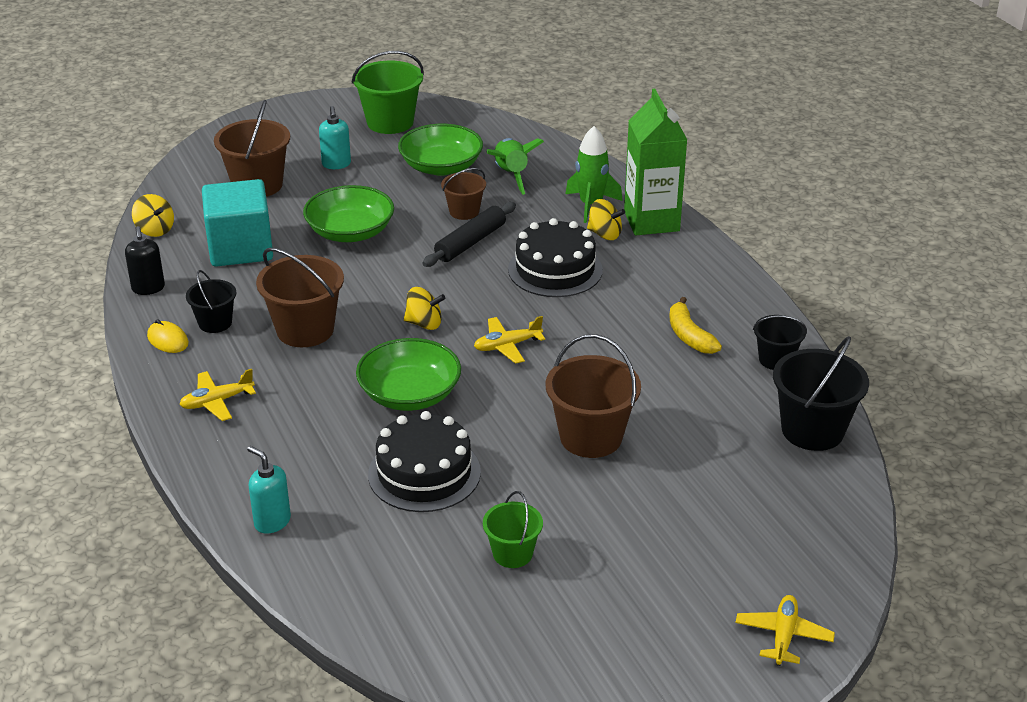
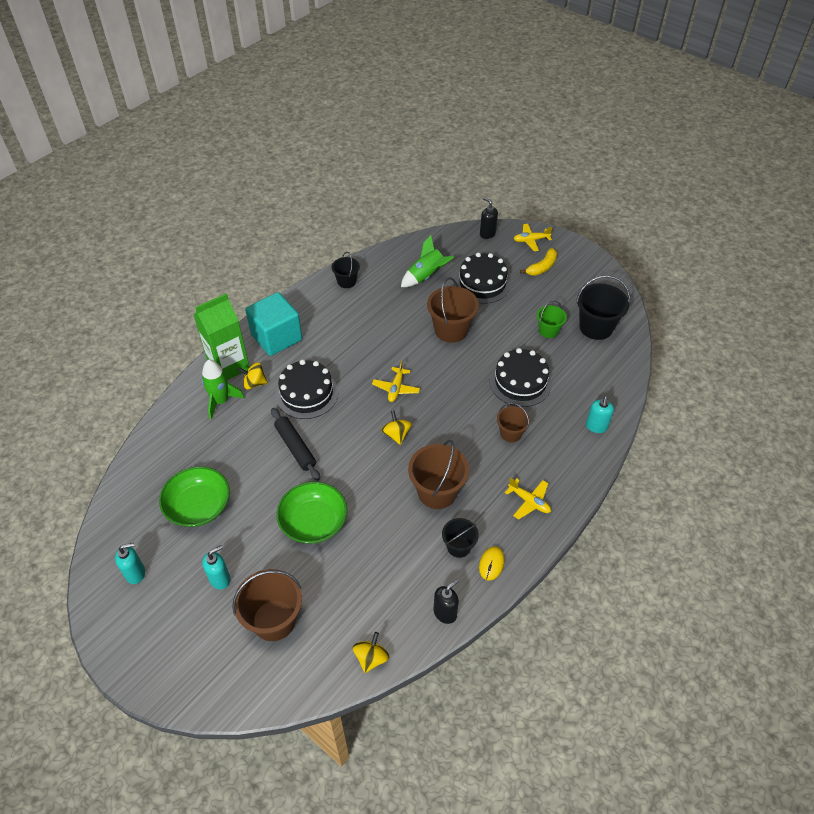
camera: 115 degrees left, 15 degrees up
turquoise cube [202,179,273,267] -> turquoise cube moved to [245,292,302,356]
green bucket [352,51,424,134] -> turquoise soap dispenser [115,543,145,584]
green bowl [356,338,461,411] -> none
black rolling pin [422,202,516,267] -> black rolling pin turned 45 degrees clockwise [271,408,320,481]
brown bucket [441,168,486,220] -> brown bucket moved to [497,403,530,442]
yellow plane [474,316,545,364] -> yellow plane turned 60 degrees clockwise [372,361,420,402]
green rocket [487,138,544,195] -> green rocket moved to [401,235,454,287]
yellow spinning top [587,199,625,240] -> yellow spinning top turned 90 degrees counterclockwise [238,362,268,390]
yellow banana [669,297,722,354] -> yellow banana moved to [520,248,557,276]
black bucket [773,336,869,451] -> black bucket moved to [576,275,630,340]
none -> black cake [455,253,511,304]
none -> black soap dispenser [480,197,498,239]

